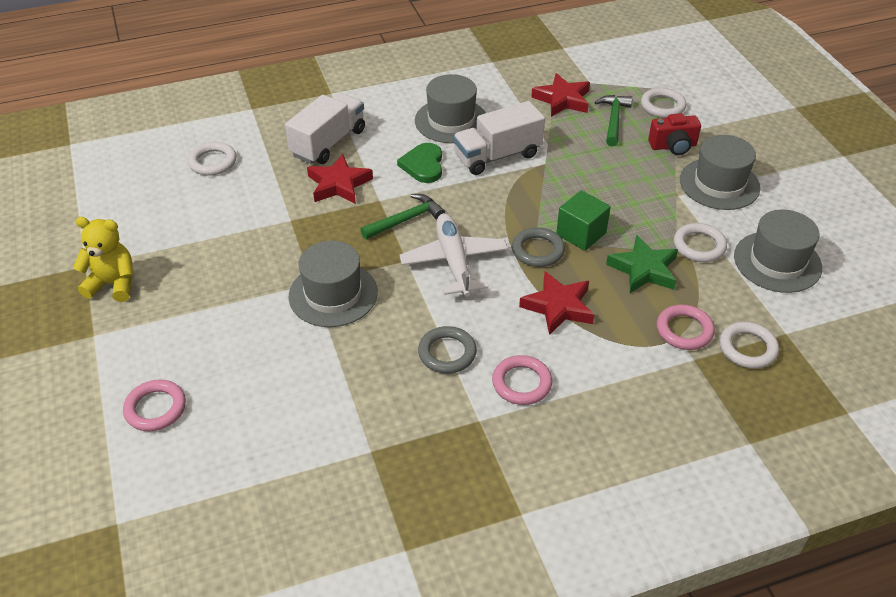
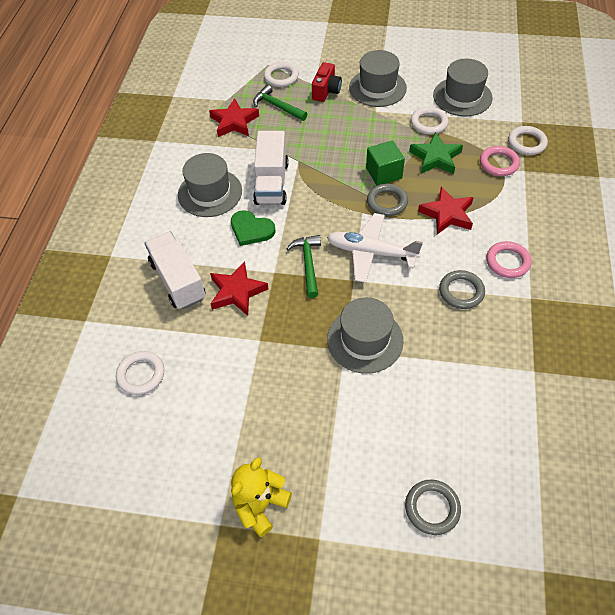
camera: 60 degrees left, 10 degrees up
pink ring [123,379,186,431] -> grey ring [405,480,461,535]

